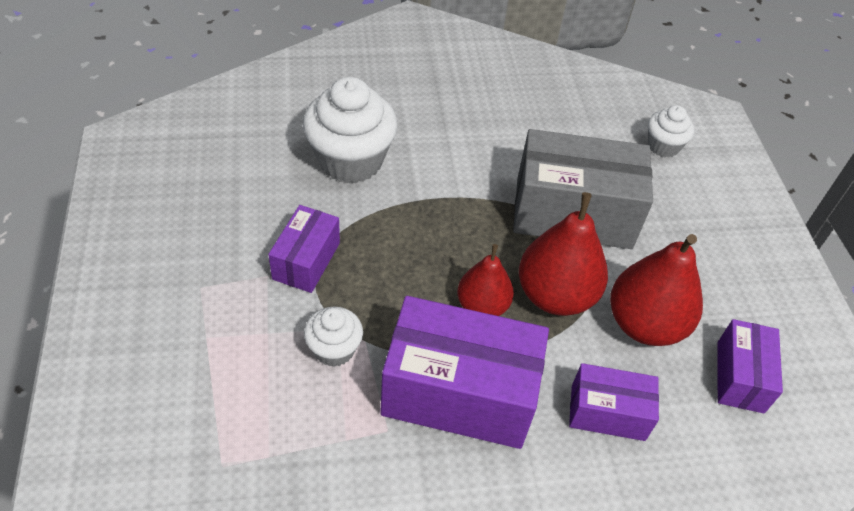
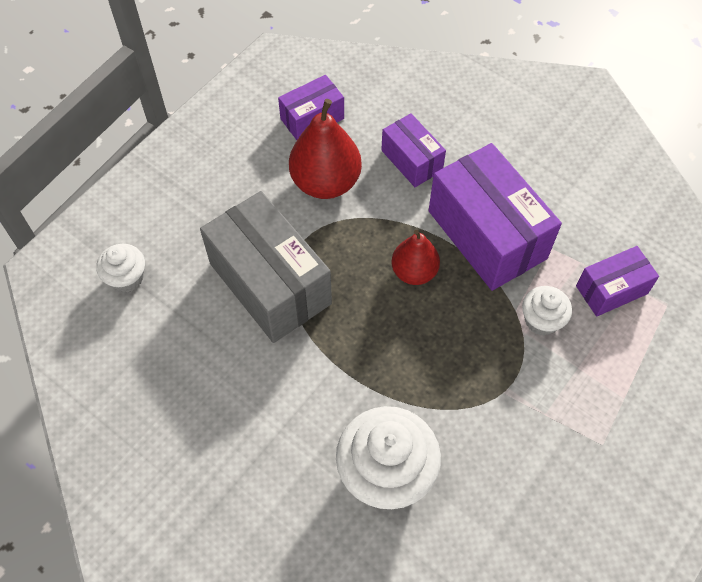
camera: 130 degrees left, 10 degrees up
purple box [268,205,340,293] -> purple box moved to [576,246,659,317]
red pear [519,192,608,316] -> none

